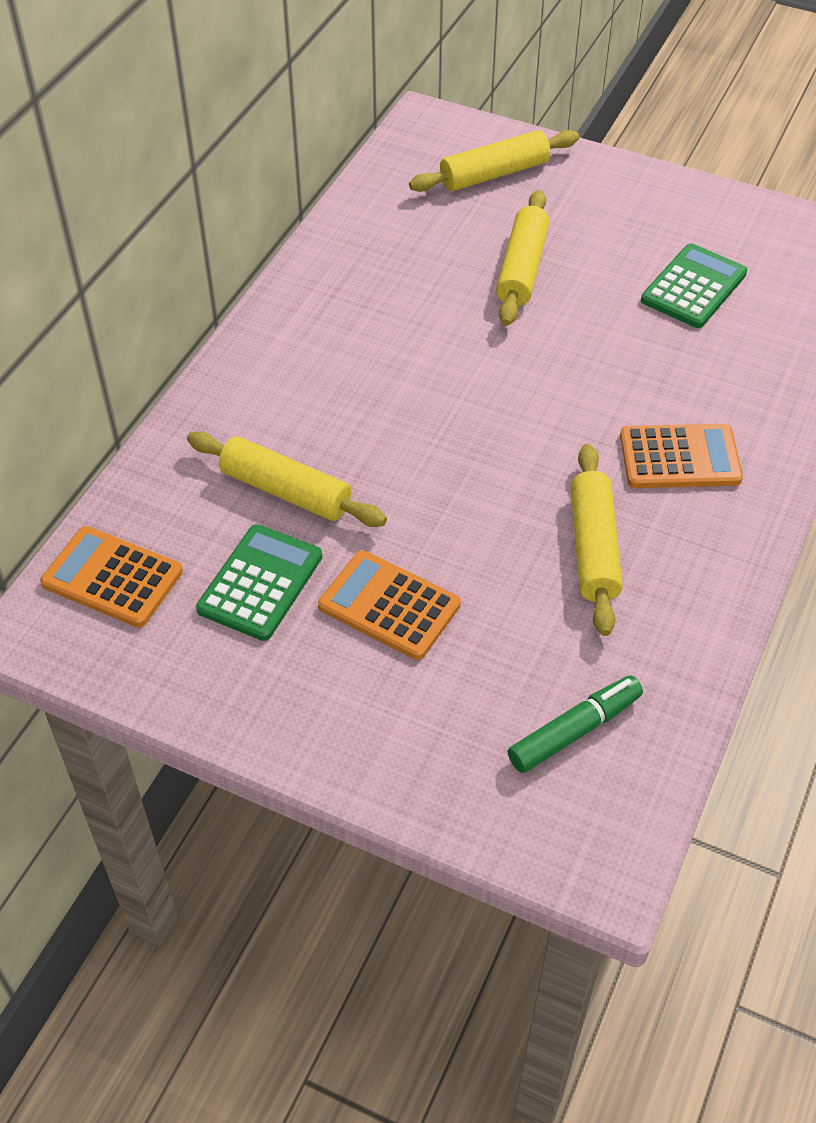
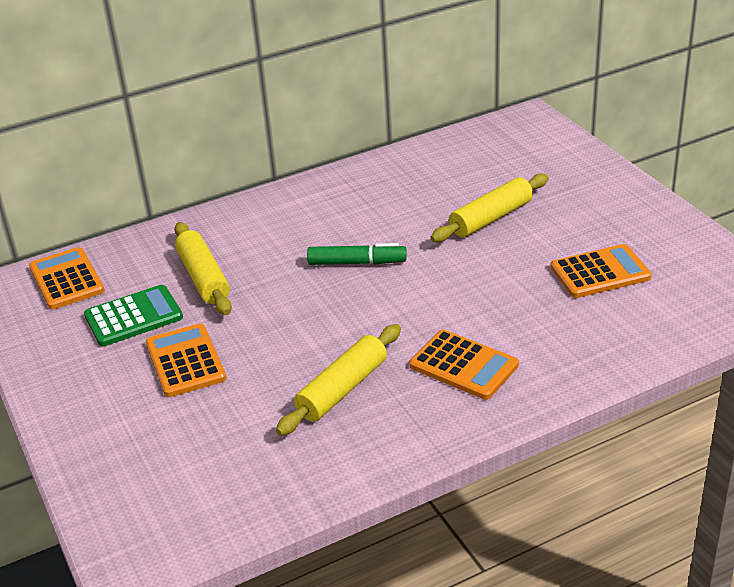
camera: 40 degrees right, 15 degrees down
yellow rolling pin [409,130,579,192] -> none
green marker [508,675,643,773] -> green marker moved to [307,243,407,265]
green calculator [641,243,747,328] -> orange calculator [550,244,652,298]

